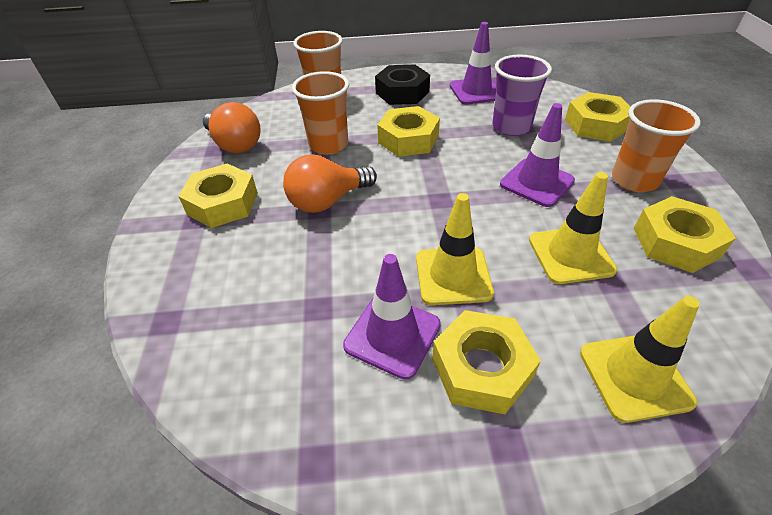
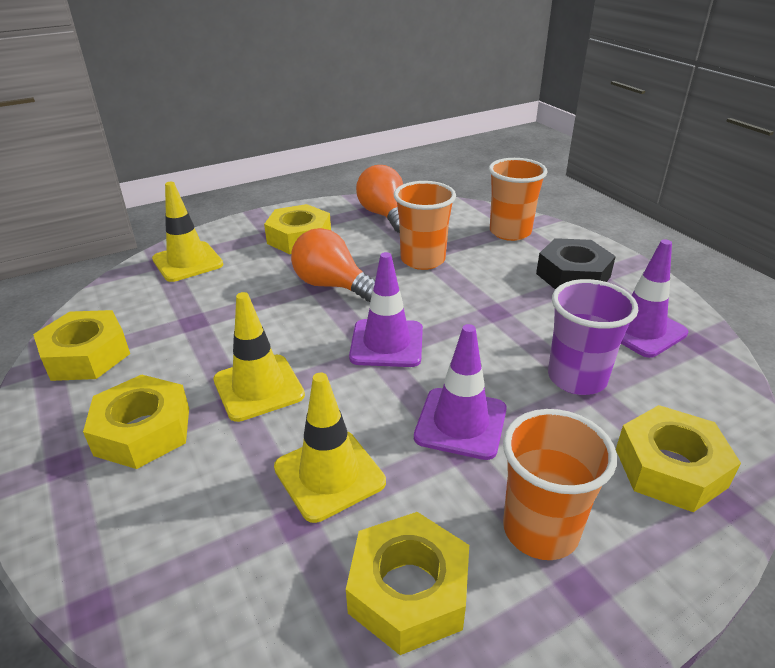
camera: 65 degrees right, 10 degrees down
orange light bulb [203,102,261,153] -> orange light bulb turned 135 degrees clockwise [356,165,403,233]
purple traffic cone [343,254,441,380] -> purple traffic cone moved to [349,252,423,367]
yellow nut [377,106,440,156] -> yellow nut moved to [33,310,130,381]
yellow traffic cone [580,296,700,423] -> yellow traffic cone moved to [152,182,223,282]

